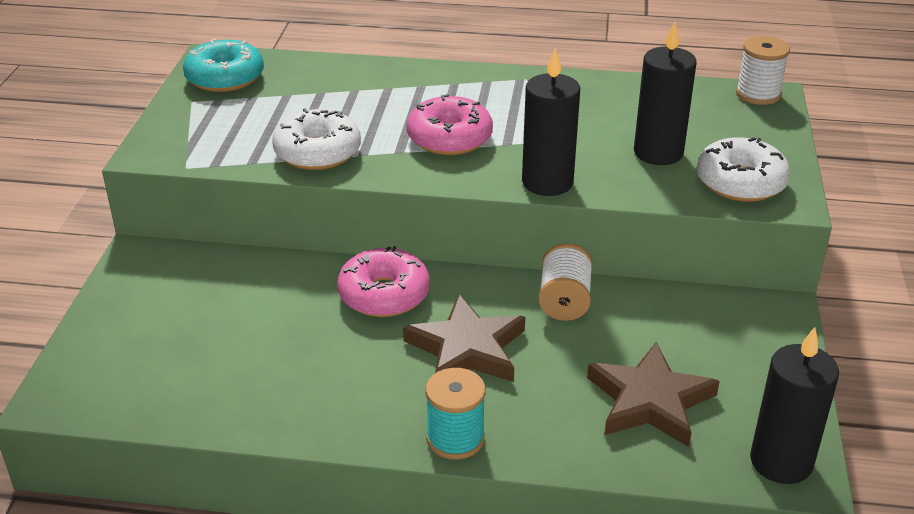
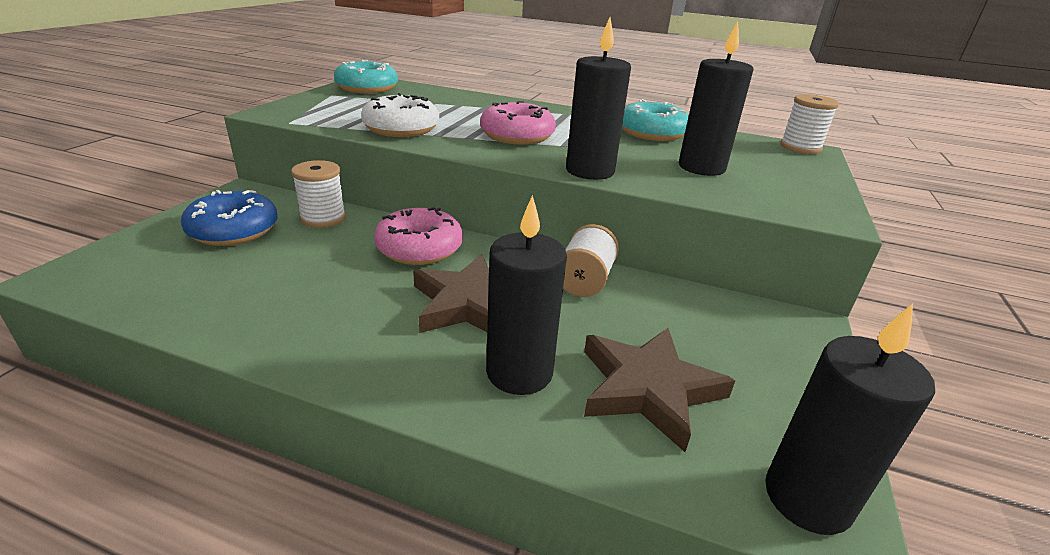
camera: 10 degrees right, 5 degrees down
turquoise spool [425,368,486,460] -> none
white donut [696,137,790,202] -> none
none -> blue donut [181,190,278,246]
none -> white spool [291,160,346,228]
none -> black candle [486,195,567,395]
none -> turquoise donut [622,100,689,141]

